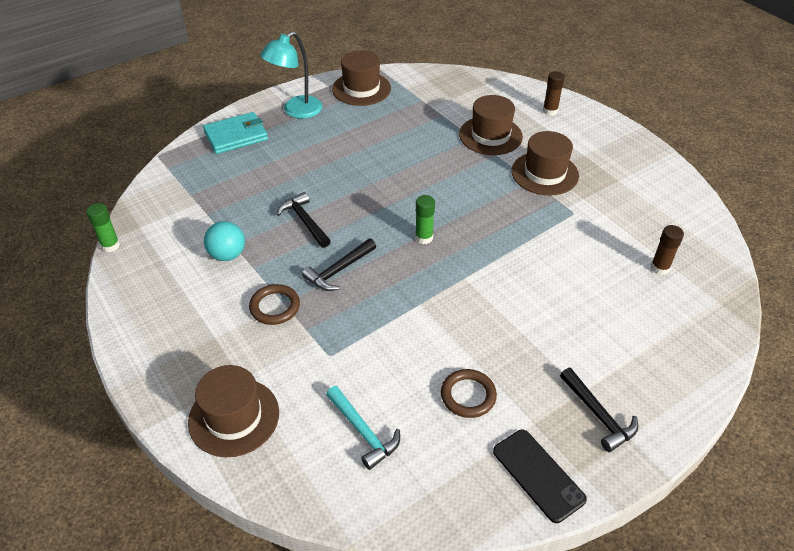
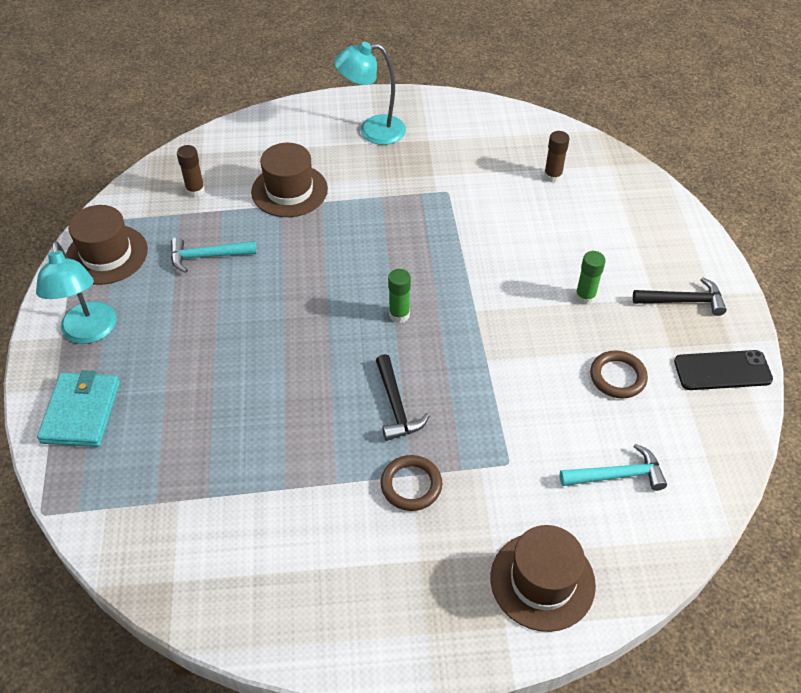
camera: 60 degrees left, 5 degrees up
green glue stick [86,203,120,252] -> green glue stick moved to [575,251,606,305]
turquoise ball [204,221,245,261] -> none
black hammer [277,192,331,248] -> none
brown hat [512,131,579,196] -> none
brown glue stick [543,71,565,116] -> brown glue stick moved to [177,145,205,197]
none -> turquoise hammer [171,237,257,273]
none -> turquoise lamp [334,42,406,145]

